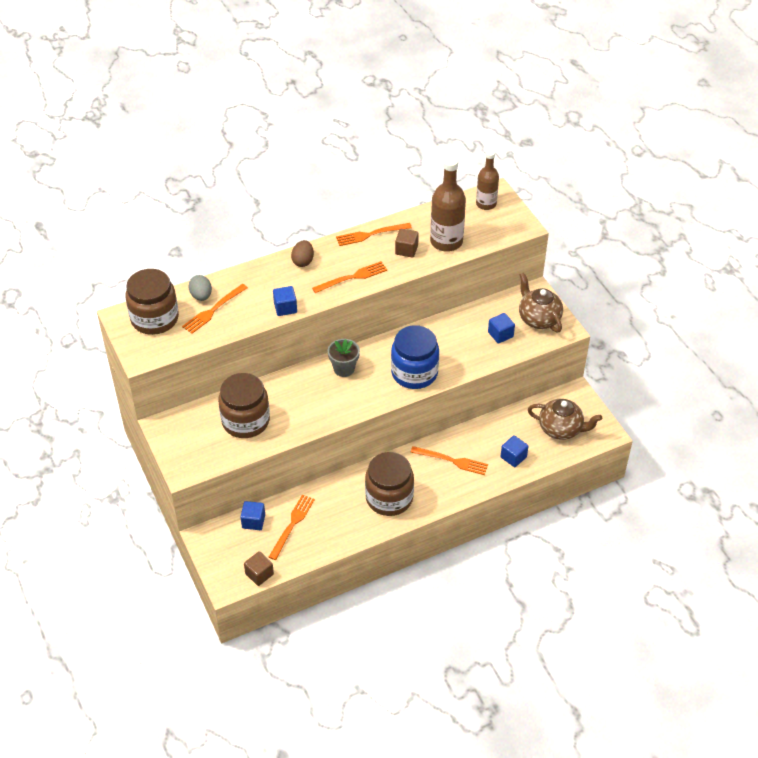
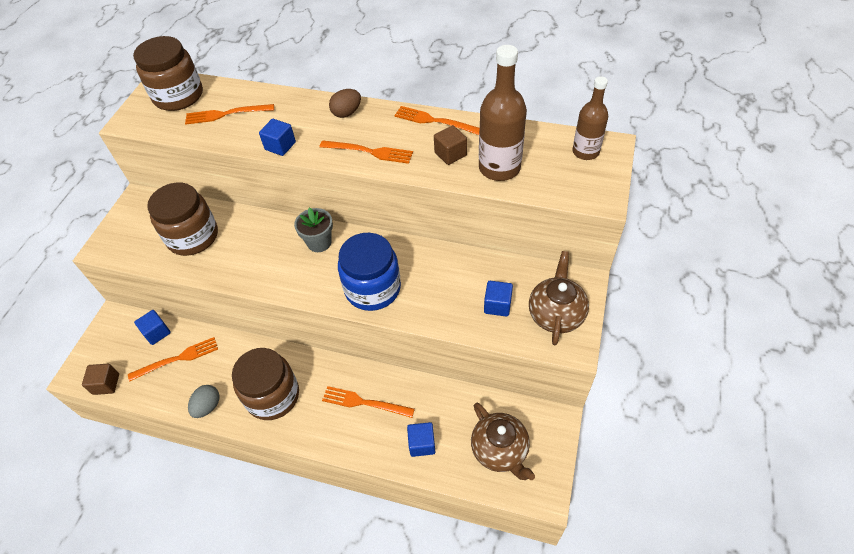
camera: 45 degrees right, 5 degrees up
grey egg [189,275,212,301] -> grey egg moved to [188,385,220,418]
orange fork [411,446,488,475] -> orange fork turned 135 degrees clockwise [322,386,415,418]

